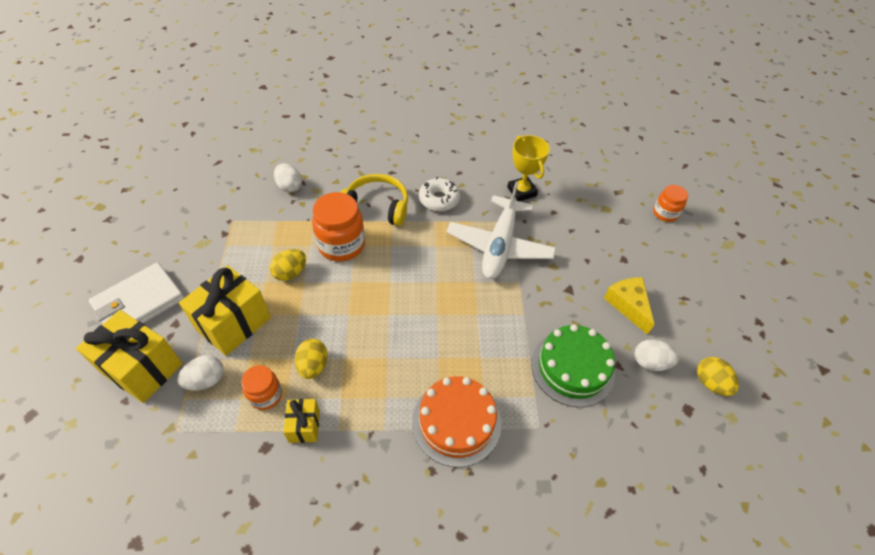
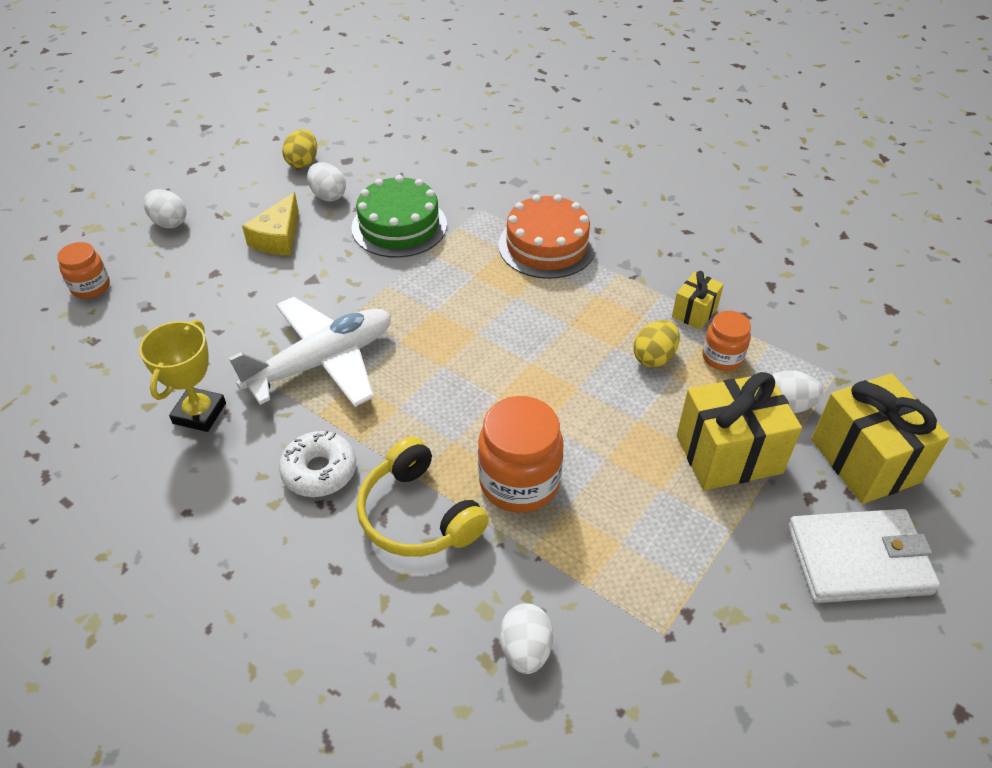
camera: 140 degrees left, 5 degrees down
yellow egg [270,249,306,281] -> none
none -> white egg [144,189,187,228]

